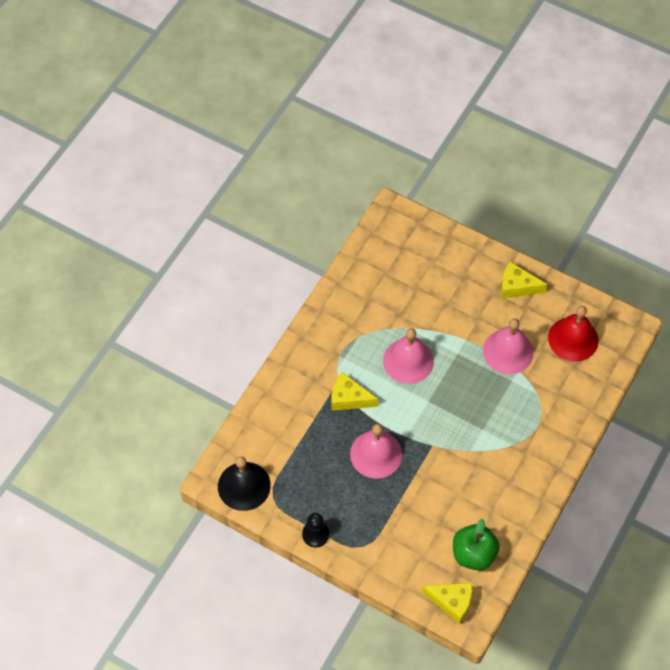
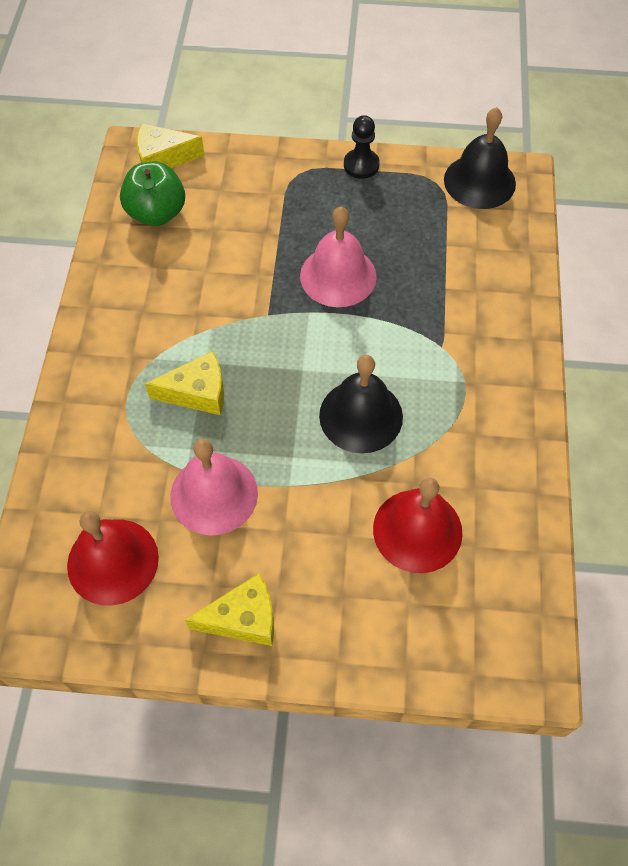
camera: 155 degrees right, 0 degrees up
yellow cheese [331,372,378,411] -> yellow cheese moved to [145,351,224,415]
pink bell [383,328,434,384] -> black bell [319,355,403,453]
none -> red bell [373,478,463,573]

